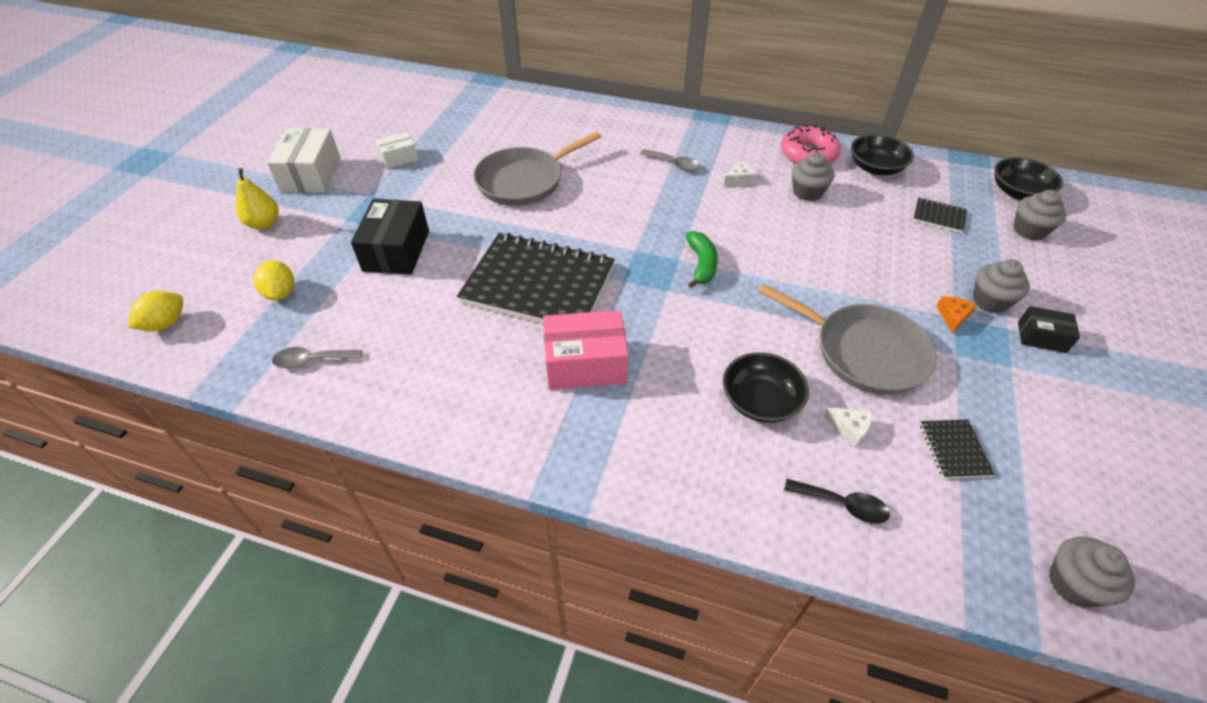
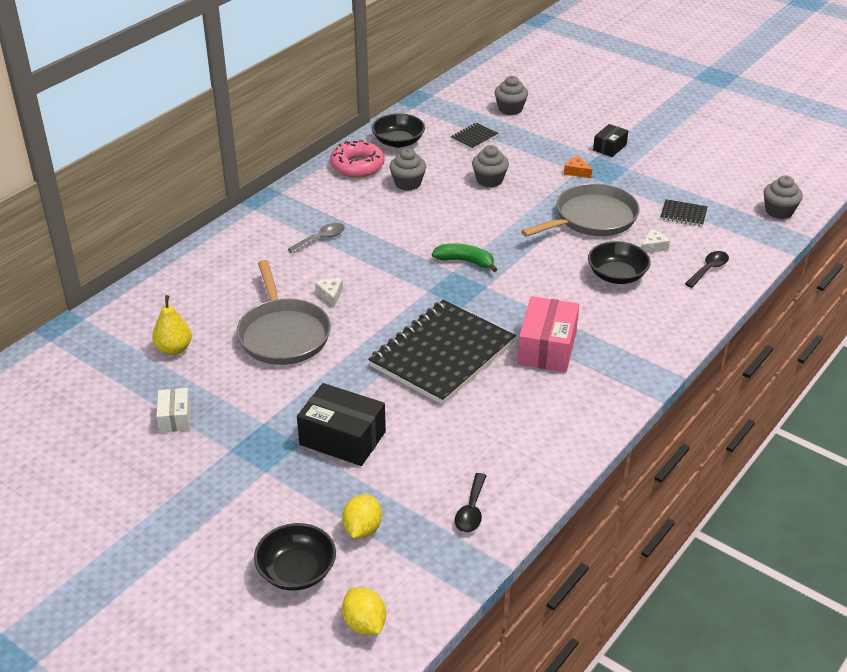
camera: 70 degrees left, 10 degrees down
yellow pear [236,168,279,230] -> yellow pear moved to [152,295,192,355]
yellow lemon [253,260,294,300] -> yellow lemon turned 75 degrees counterclockwise [342,494,382,539]
white box [267,128,341,192] -> none
grey spoon [272,347,362,368] -> black spoon [455,473,486,532]
white cheese [724,161,756,186] -> white cheese moved to [315,278,343,307]
grey cupcake [973,259,1030,313] -> grey cupcake moved to [472,145,509,188]
black bowl [994,157,1063,200] -> black bowl moved to [254,523,336,590]

